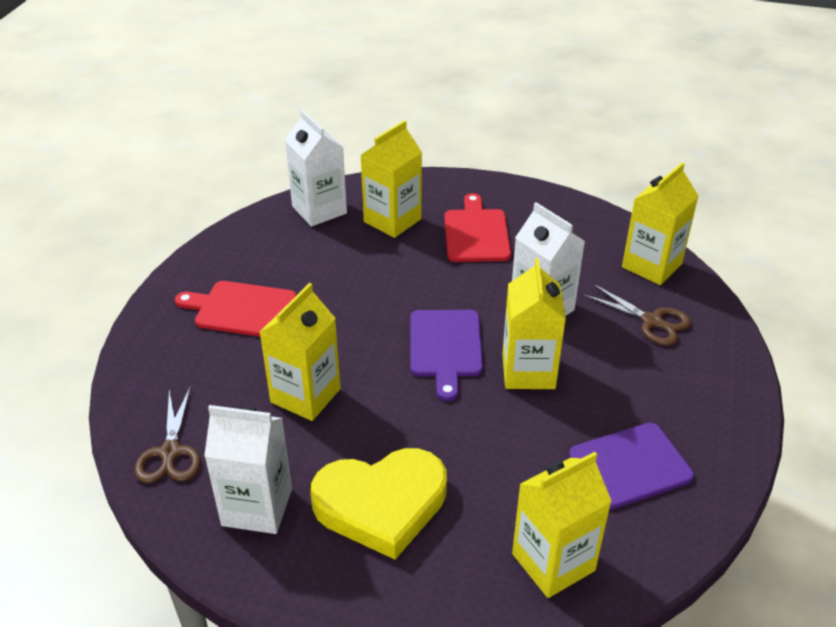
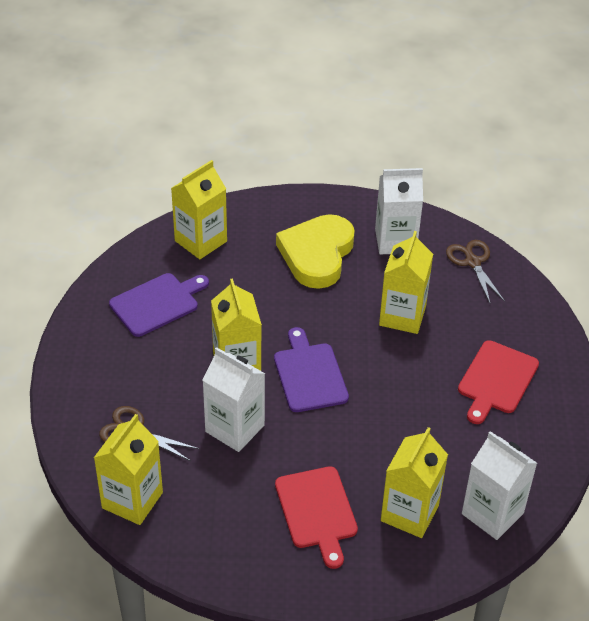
camera: 165 degrees right, 5 degrees up
red cutting board [175,281,296,337] -> red cutting board turned 120 degrees clockwise [458,340,539,424]
yellow heart [311,448,447,559] -> yellow heart turned 45 degrees counterclockwise [276,214,355,289]

